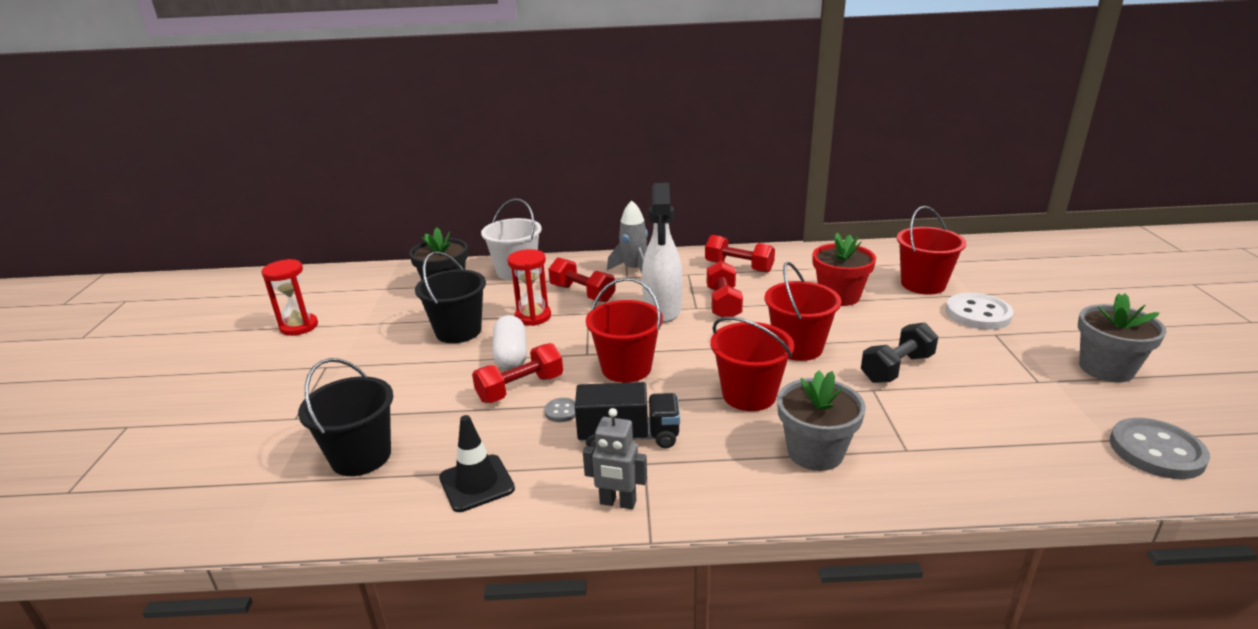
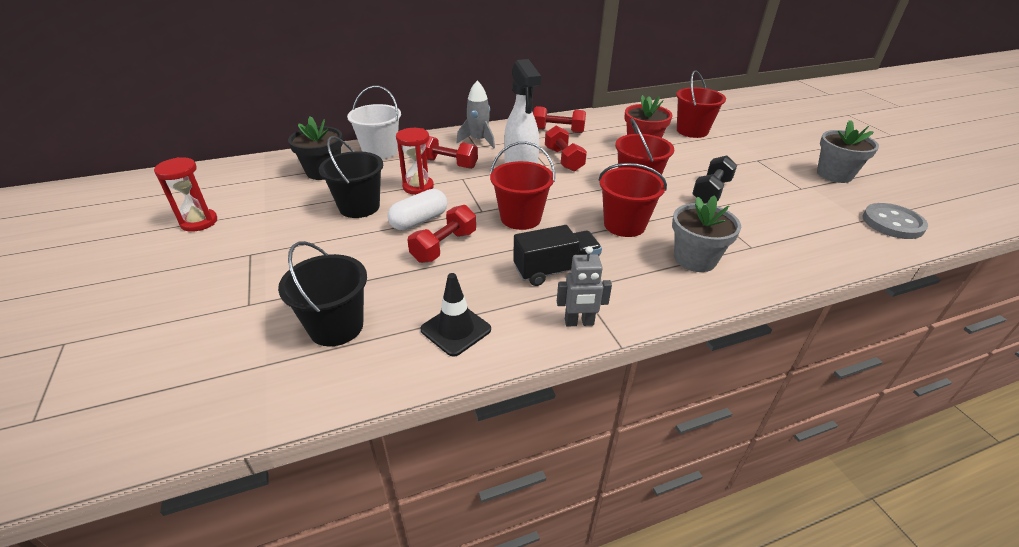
camera: 20 degrees left, 10 degrees up
white capsule [493,315,527,370] -> white capsule turned 75 degrees clockwise [388,189,447,230]
grey button [544,398,576,422] -> none
white button [945,293,1013,330] -> none

